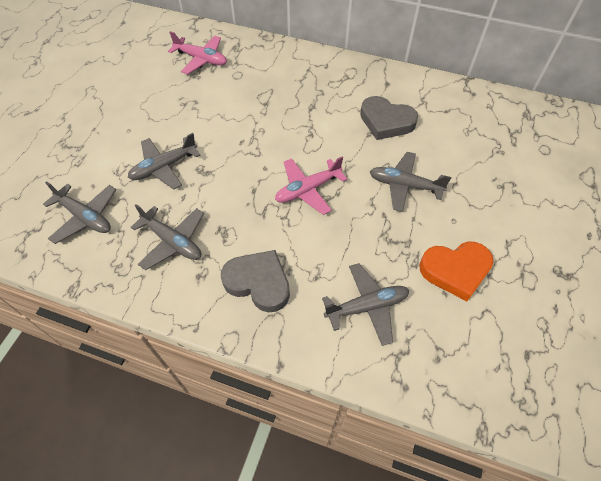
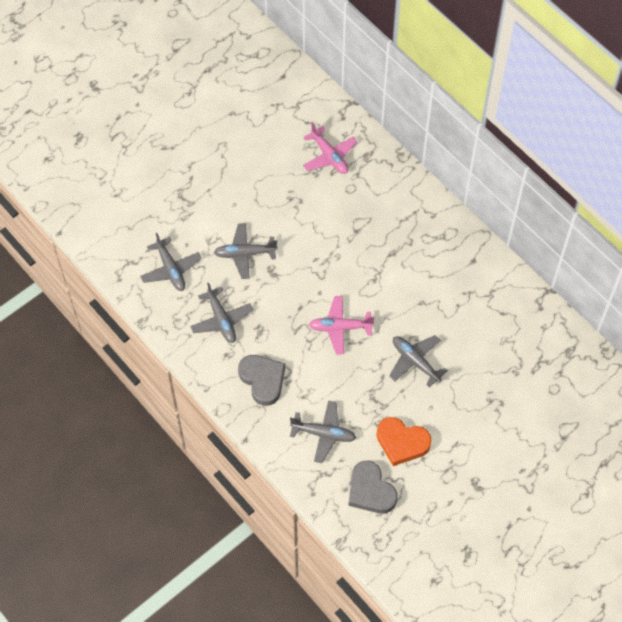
camera: 30 degrees right, 5 degrees up
grey heart [360,96,418,140] -> grey heart moved to [349,461,397,514]

